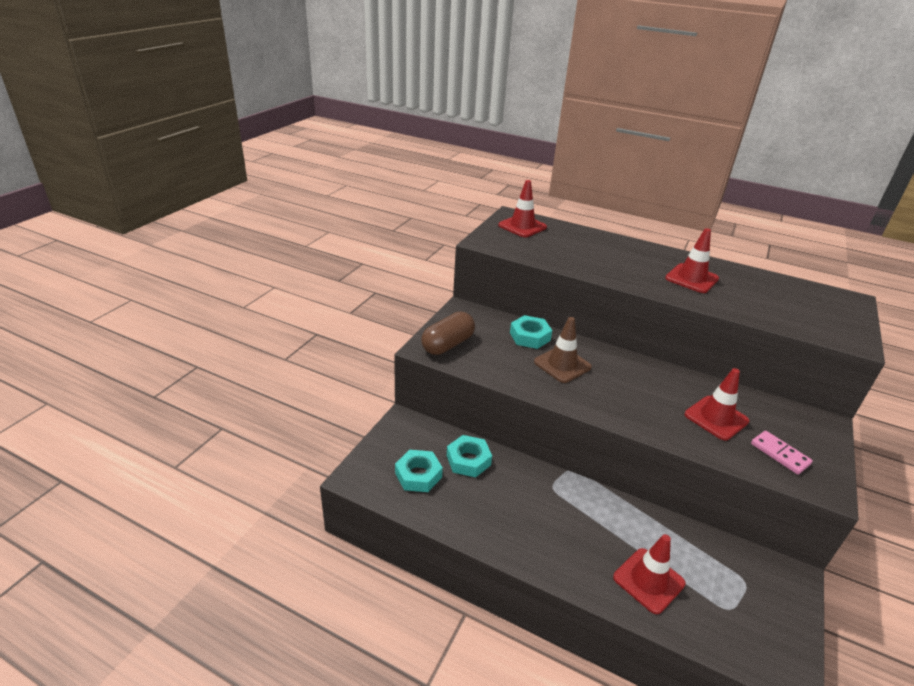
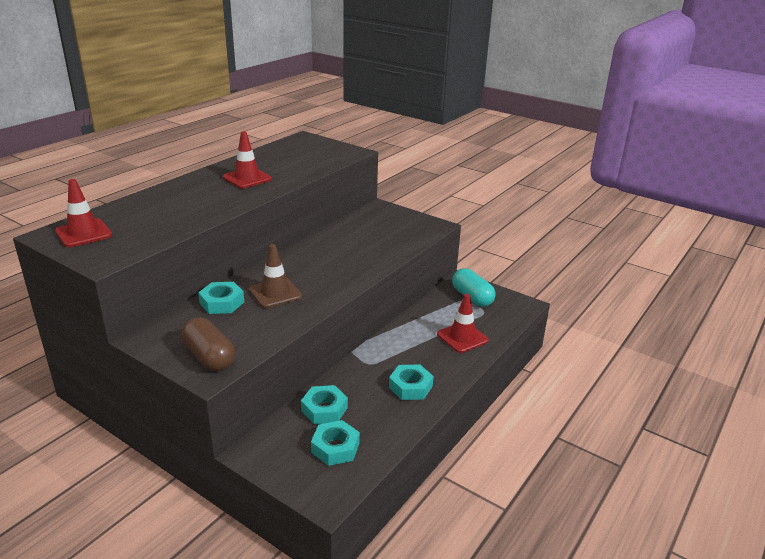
camera: 80 degrees left, 5 degrees down
red traffic cone [685,368,749,440] -> none
pink domino [751,431,813,475] -> none
none -> turquoise nut [389,364,434,400]
none -> turquoise capsule [452,268,496,307]

